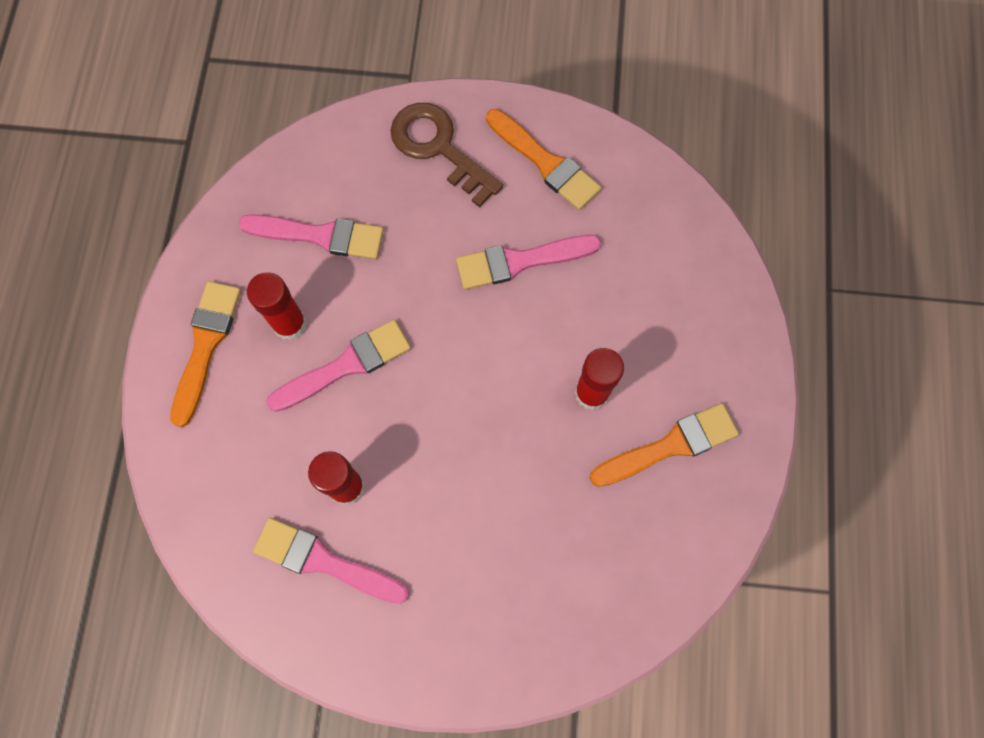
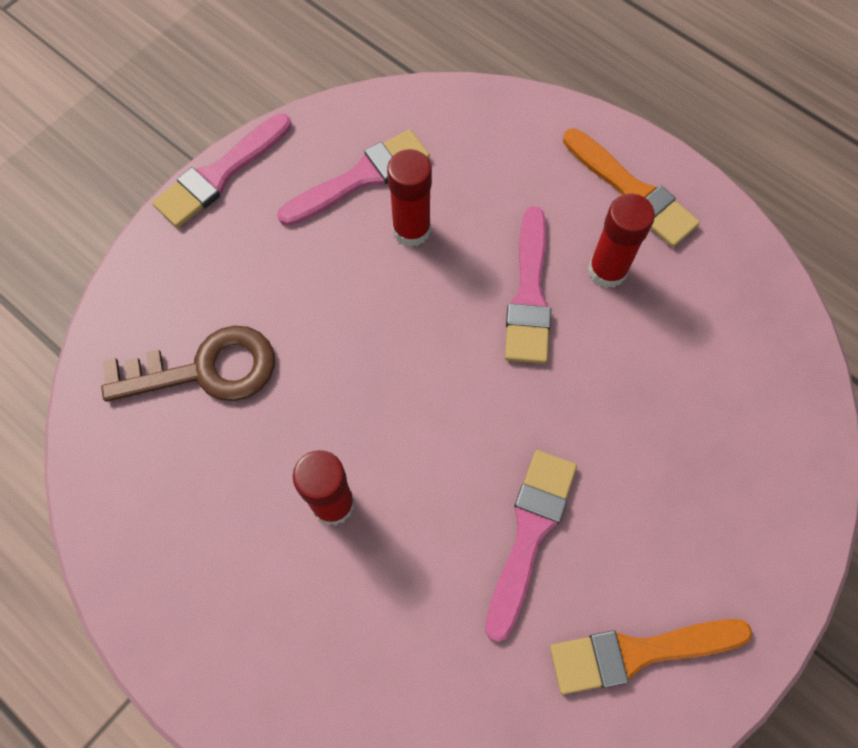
camera: 125 degrees right, 5 degrees down
pink brush [238,214,384,259] -> pink brush moved to [152,114,291,228]
brown key [390,103,503,208] -> brown key moved to [101,325,275,402]
orange brush [590,403,739,487] -> none

